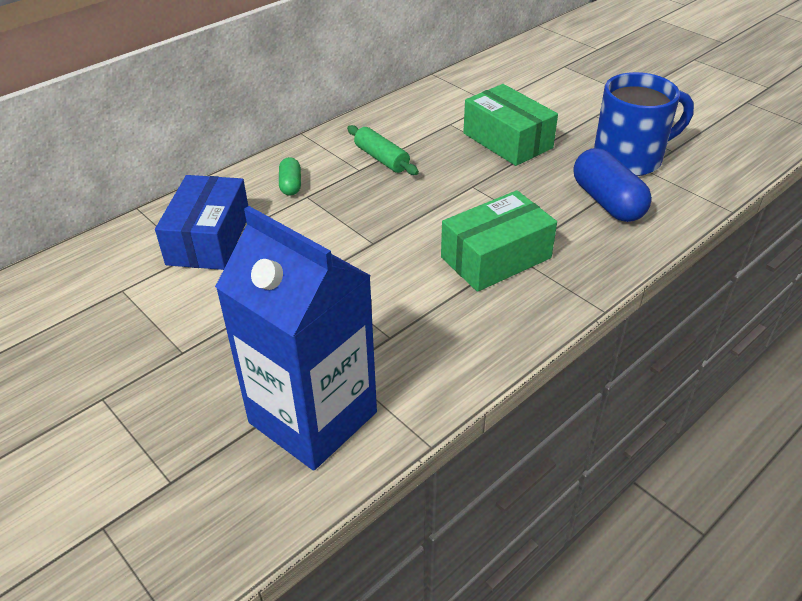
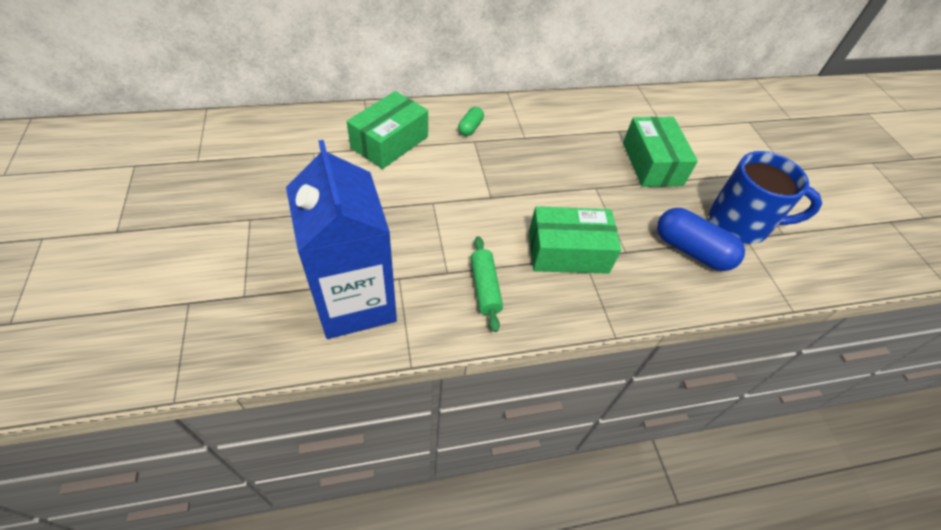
camera: 25 degrees right, 10 degrees up
blue box [155,175,248,270] -> green box [347,91,428,169]
green rolling pin [347,125,419,175] -> green rolling pin moved to [470,236,503,332]
blue capsule [574,148,652,222] -> blue capsule turned 60 degrees counterclockwise [657,208,745,271]

